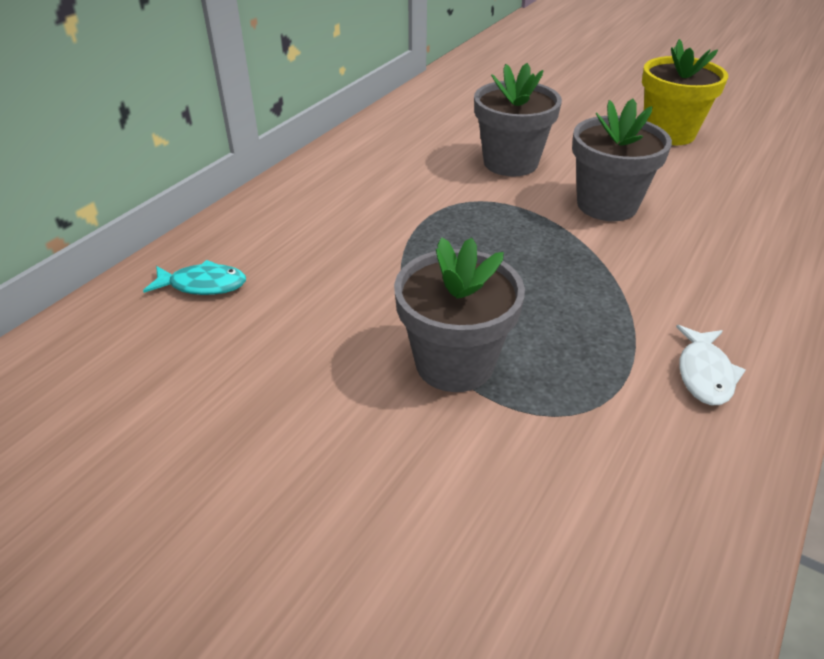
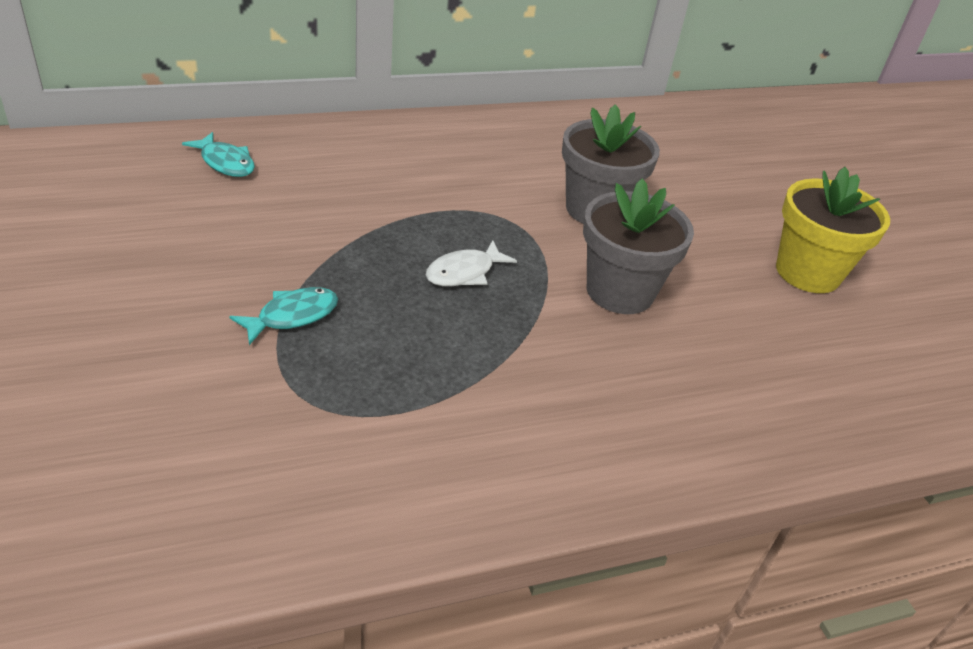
camera: 35 degrees right, 0 degrees up
grey flower pot [394,237,525,392] -> turquoise fish [229,287,338,345]
white fish [676,325,746,405] -> white fish moved to [426,240,517,286]

